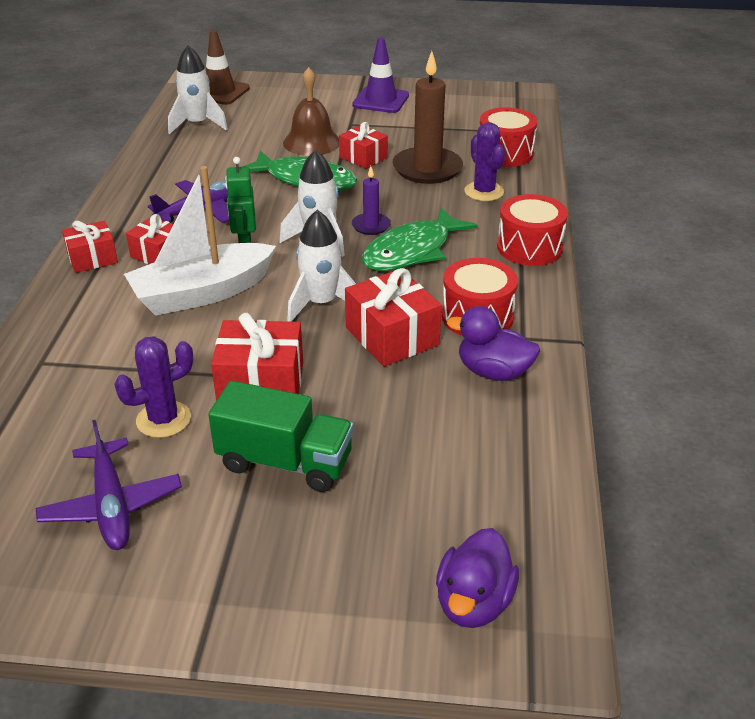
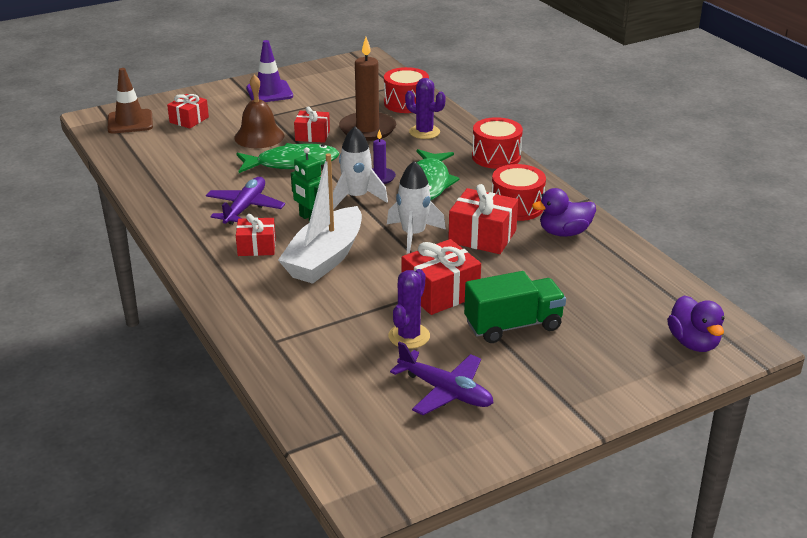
camera: 35 degrees left, 5 degrees down
red gift [62,221,118,273] -> red gift moved to [167,94,209,128]
white rocket [168,46,228,134] -> none

